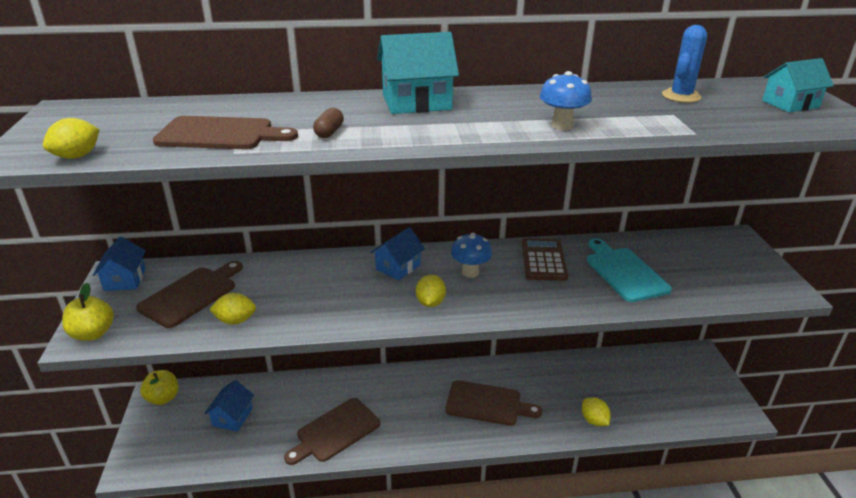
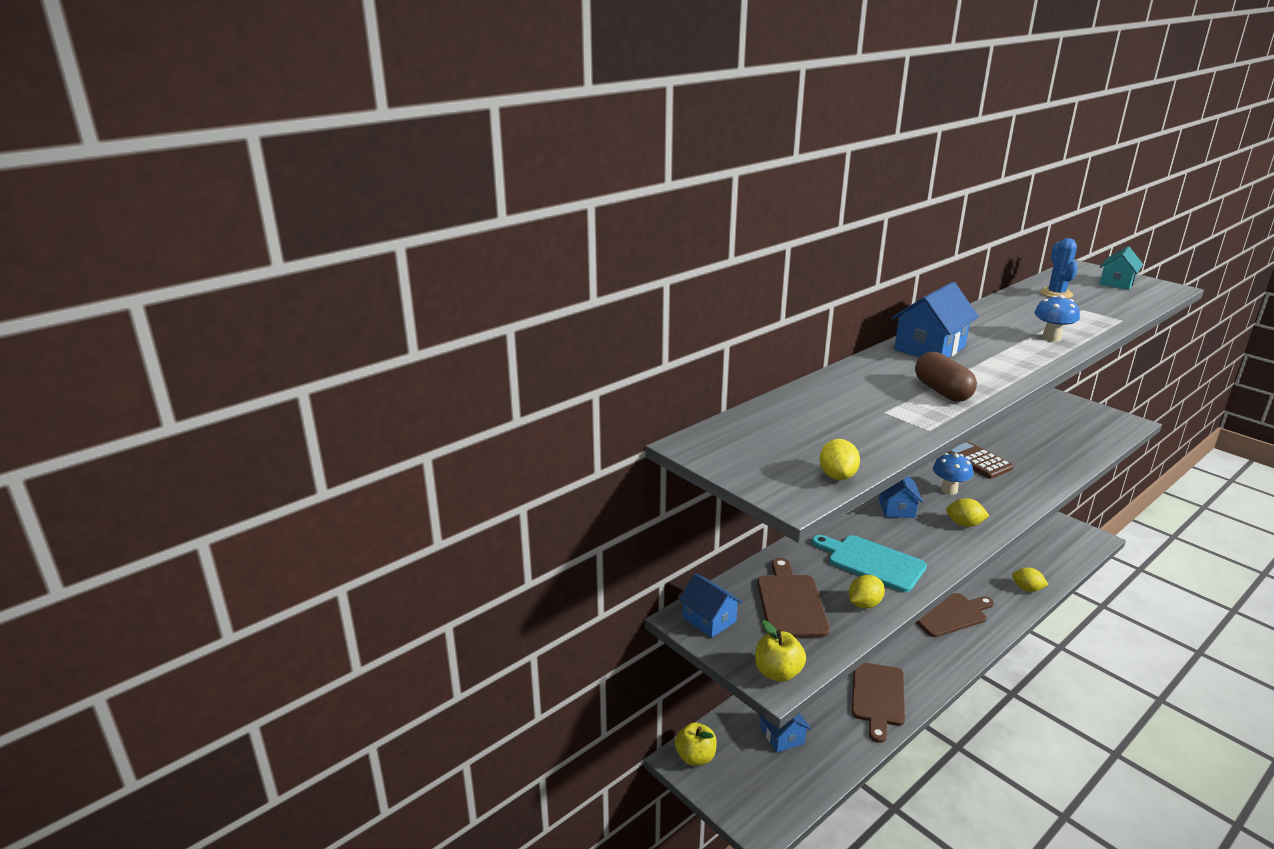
camera: 35 degrees left, 5 degrees down
brown cutting board [153,116,298,149] -> none
brown capsule [313,108,344,138] -> brown capsule [915,352,977,402], size x1.78
turquoise house [377,32,459,114] -> blue house [891,282,979,358]
yellow lemon [416,275,446,307] -> yellow lemon turned 45 degrees counterclockwise [946,498,989,527]
turquoise cutting board [587,238,672,302] -> turquoise cutting board moved to [812,535,927,592]

